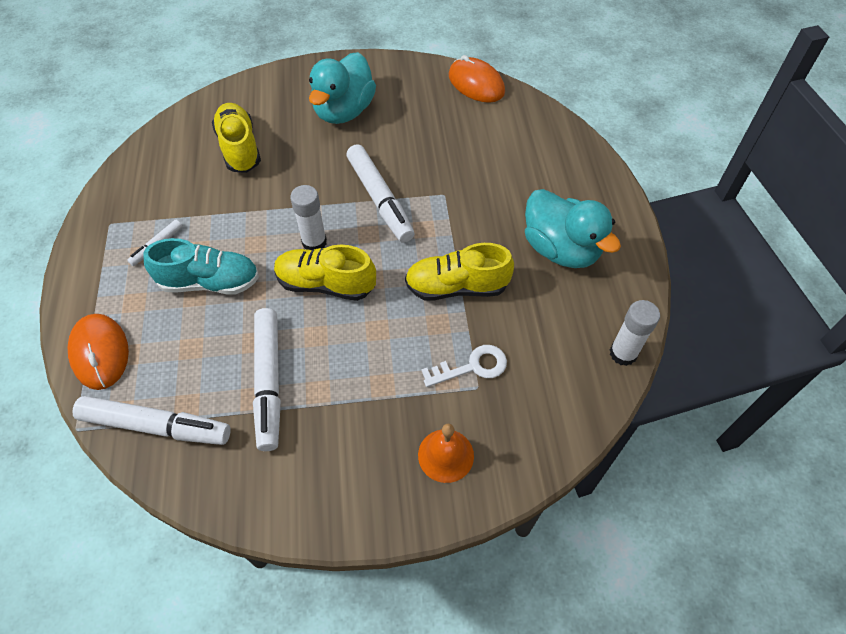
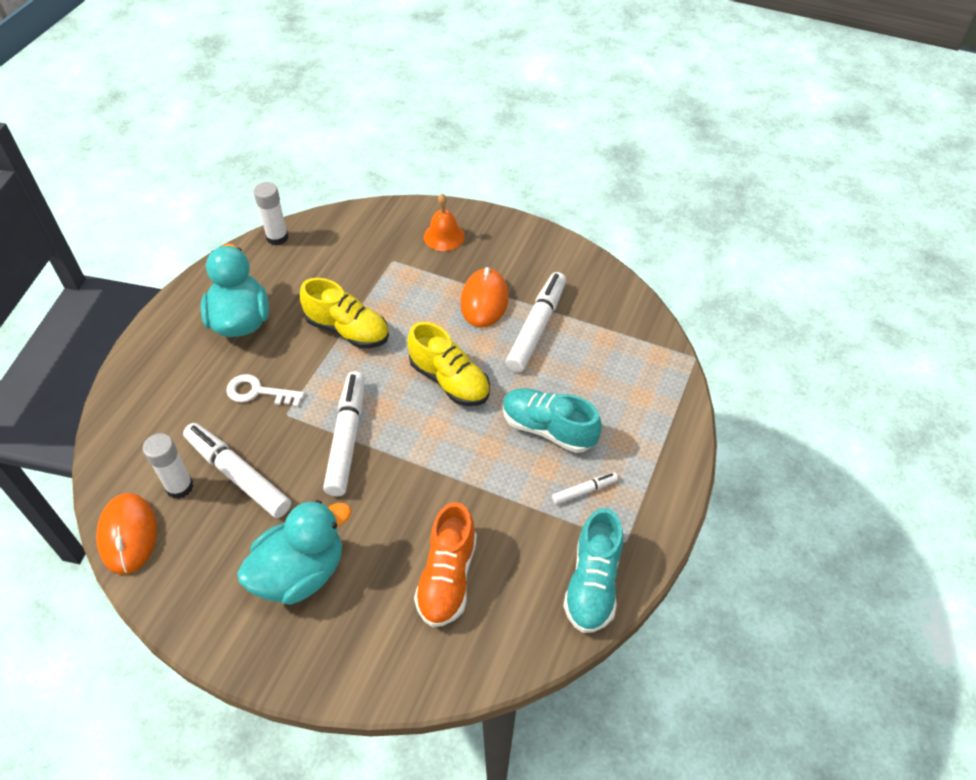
camera: 150 degrees left, 5 degrees down
orange mouse [68,314,129,390] -> orange mouse moved to [460,267,509,328]
white marker [72,396,230,445] -> white marker moved to [183,423,291,518]
yellow shoe [212,103,261,173] -> orange shoe [414,502,477,627]
white glue stick [290,185,327,250] -> white glue stick moved to [143,433,193,499]
white key [421,345,507,387] -> white key moved to [226,374,304,407]
none -> turquoise shoe [563,508,623,633]

